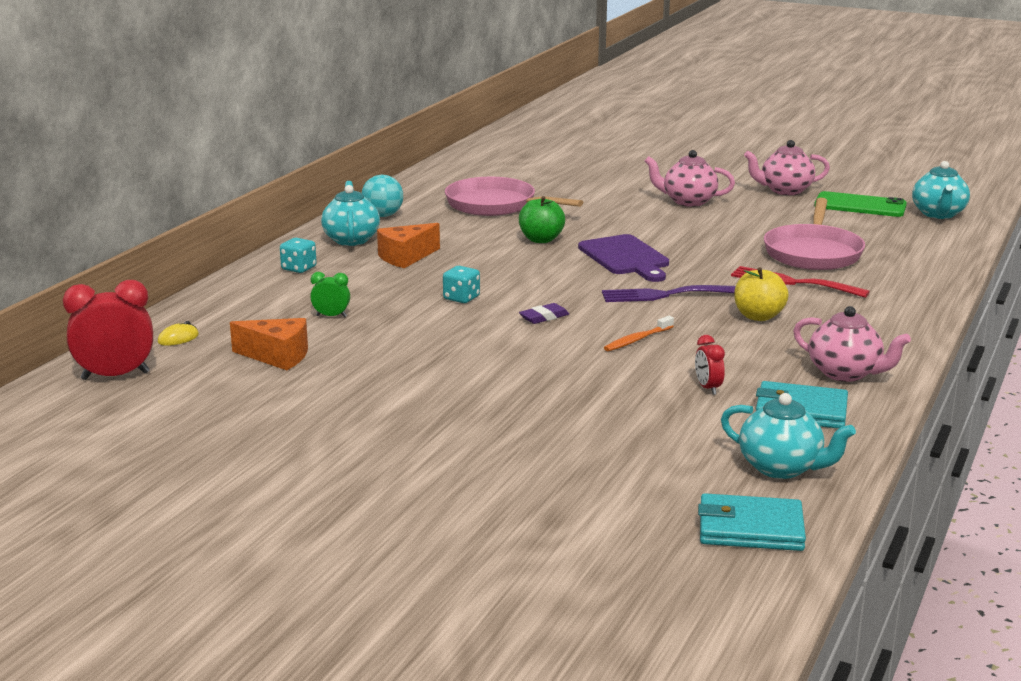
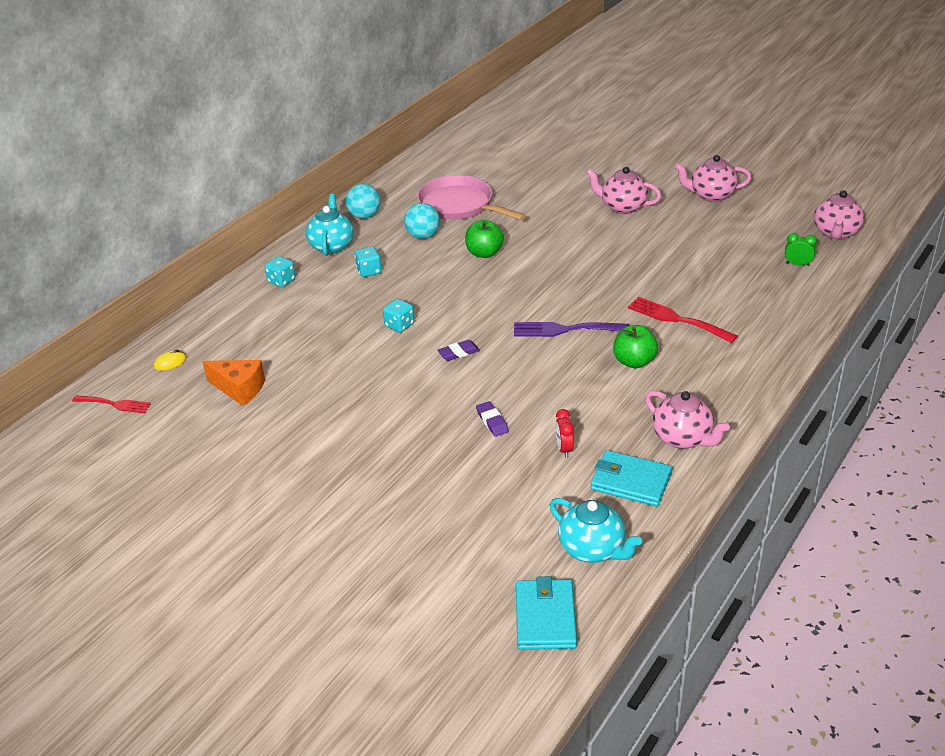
camera: 10 degrees right, 15 degrees up
red clock [63,280,153,380] -> red fork [72,395,151,413]
green clock [310,272,350,317] -> green clock moved to [785,233,817,266]
orange cheese [377,223,440,268] -> turquoise dice [354,246,382,277]
purple cutting board [578,234,669,282] -> none
orange toothbrush [604,316,674,352] -> none
turquoise wallet [698,493,806,551] -> turquoise wallet turned 75 degrees clockwise [516,576,577,650]
yellow apple [734,267,789,321] -> green apple [613,325,658,368]
pink pan [764,198,865,270] -> none
green phone [814,191,907,217] -> none
turquoise teapot [912,161,970,219] -> pink teapot [814,190,864,240]
none -> turquoise ball [404,203,440,239]
none -> purple eraser [476,401,509,437]

